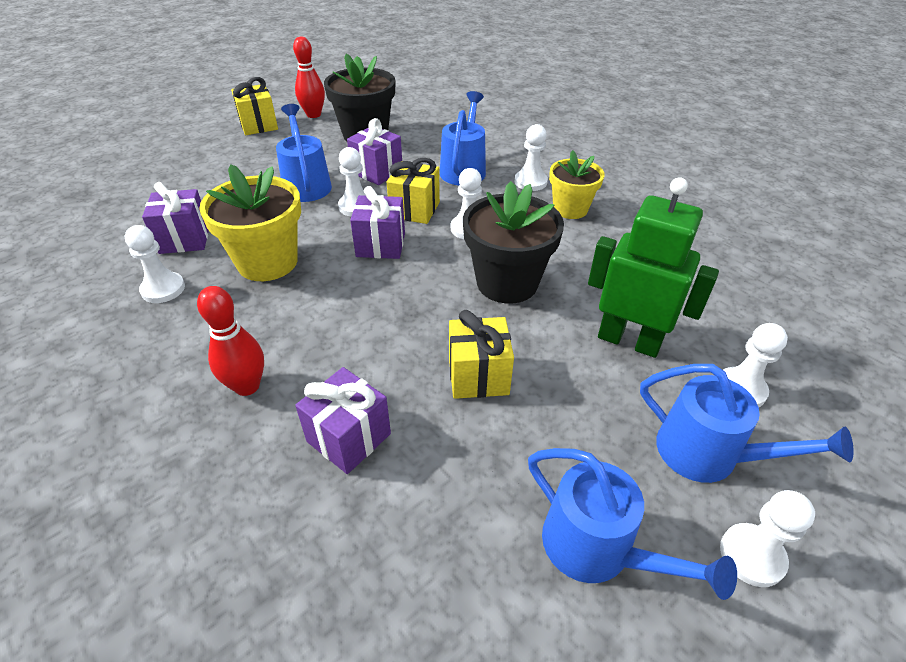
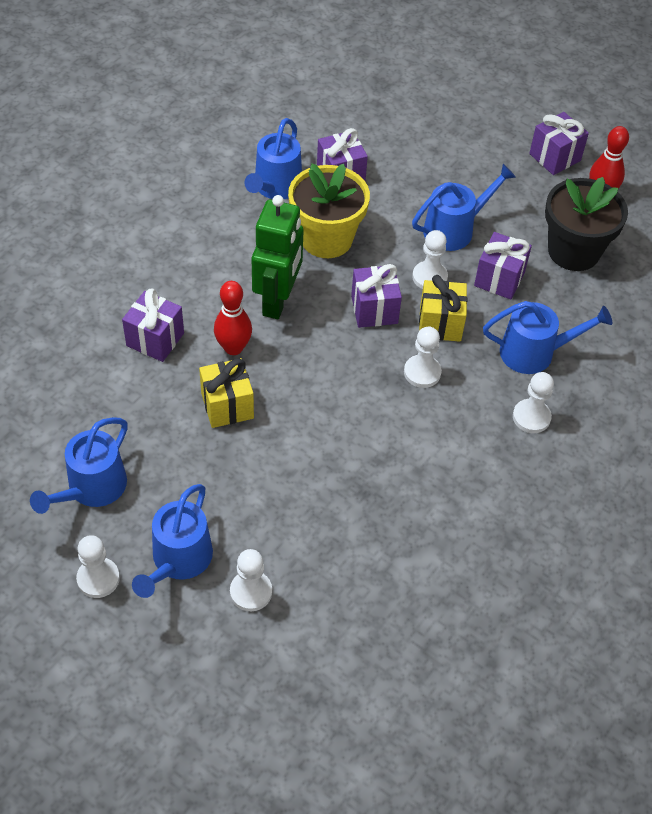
camera: 75 degrees right, 10 degrees up
white pawn [125,225,185,303] -> blue watering can [244,118,302,199]
red bowling pin [197,286,264,396] -> red bowling pin moved to [214,281,252,355]
yellow gift [231,77,278,135] -> purple gift [529,112,589,175]
black flower pot [463,181,564,303] -> none
yellow flower pot [549,150,604,219] -> none
green robot [588,177,719,358] -> green robot moved to [252,195,303,319]

